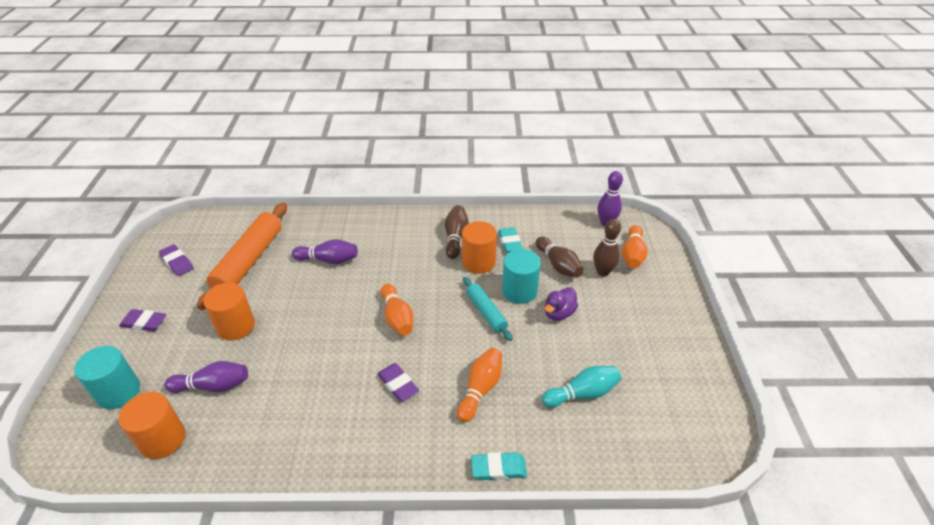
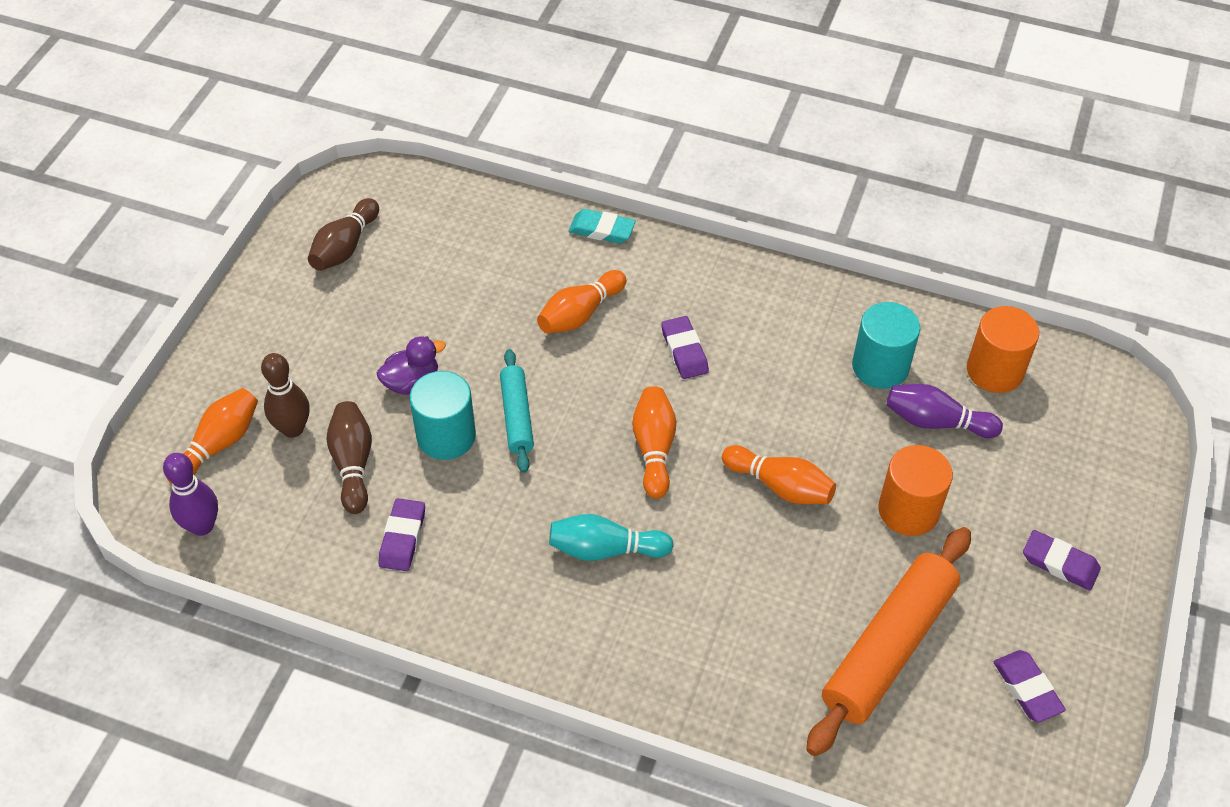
camera: 160 degrees left, 10 degrees up
turquoise cylinder [74,346,140,409] -> turquoise cylinder moved to [852,302,920,389]
purple bowling pin [292,239,358,264] -> none
brown bowling pin [445,205,469,259] -> brown bowling pin moved to [308,198,379,271]
orange cylinder [462,221,497,274] -> none
turquoise eraser [498,227,523,253] -> purple eraser [378,498,425,571]
turquoise bowling pin [542,366,621,408] -> turquoise bowling pin moved to [549,514,674,561]
none -> orange bowling pin [722,445,836,504]

